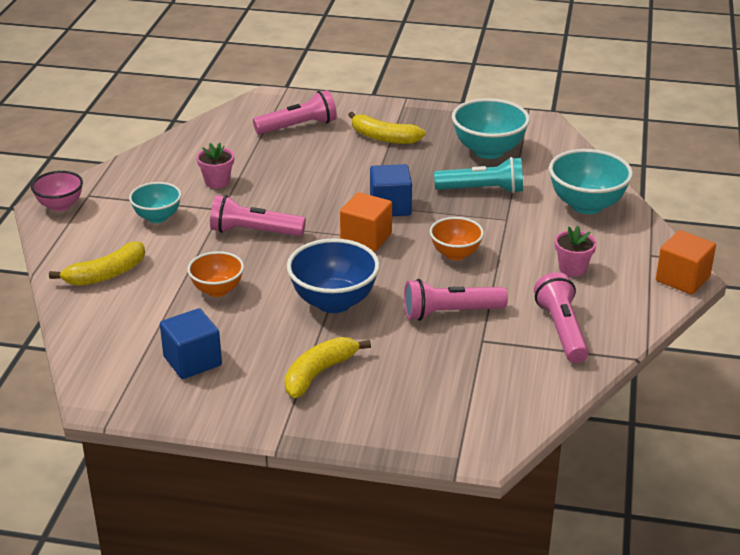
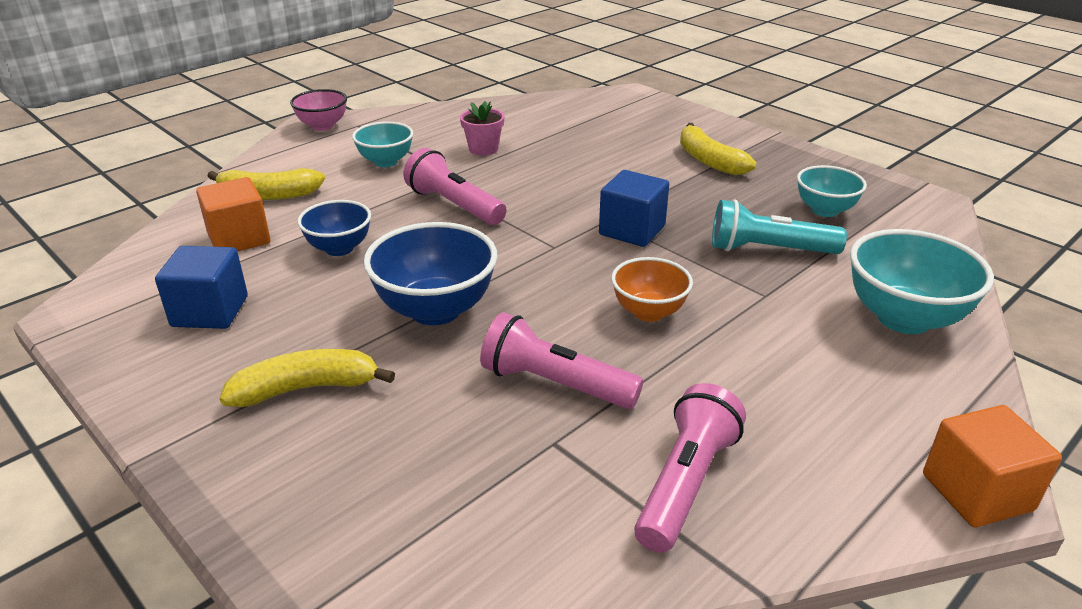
camera: 35 degrees right, 0 degrees up
orange bowl [188,251,244,297] -> blue bowl [297,200,371,256]
pink flashlight [253,90,337,134] -> none
orange cube [340,192,392,252] -> orange cube moved to [196,177,270,251]
turquoise flashlight [434,157,523,193] -> turquoise flashlight turned 150 degrees clockwise [712,199,847,254]
turquoise bowl [452,98,530,159] -> turquoise bowl [797,165,867,217], size x0.62
pink flower pot [555,226,597,277] -> none

